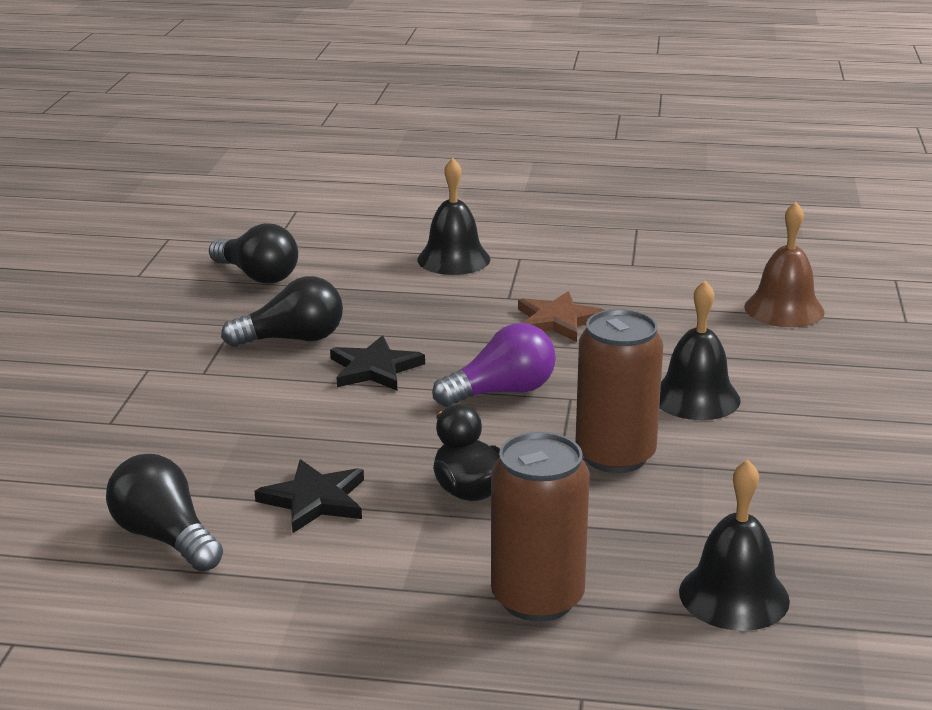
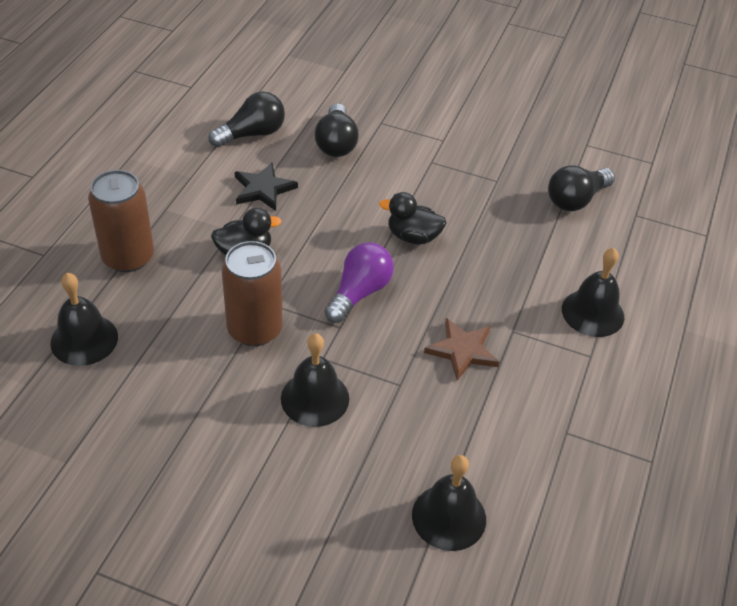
camera: 100 degrees right, 20 degrees up
black light bulb [221,276,343,347] -> black light bulb moved to [315,103,359,157]
black star [330,335,425,391] -> black duck [379,192,446,245]
purple light bulb [432,323,556,407] -> purple light bulb turned 135 degrees counterclockwise [325,242,394,323]
brown bell [744,202,825,327] -> black bell [412,455,486,551]

